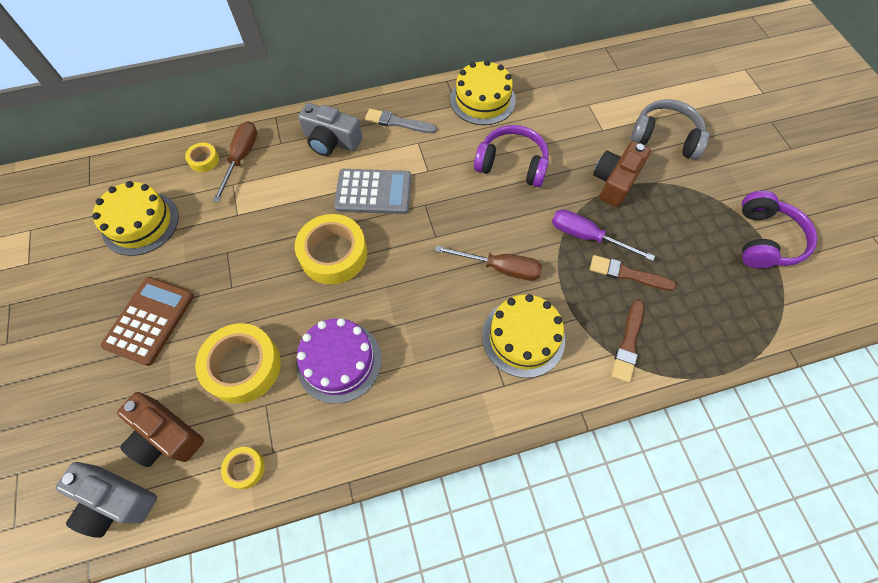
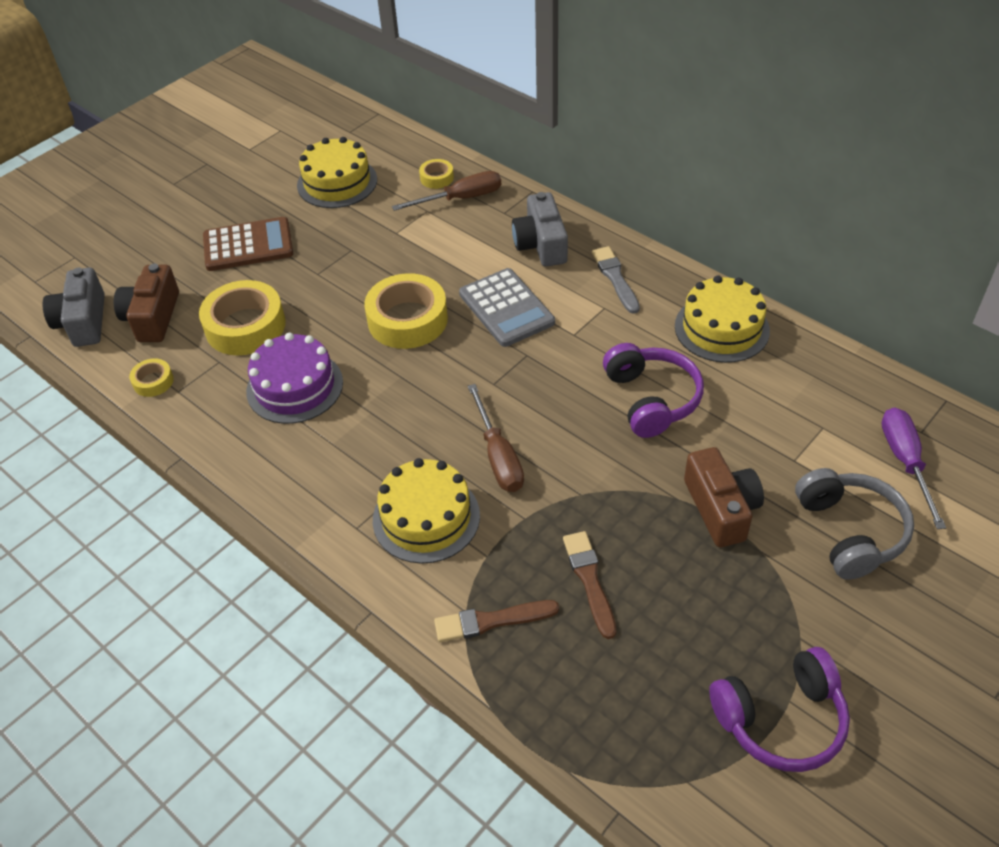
camera: 60 degrees right, 15 degrees down
purple screwdriver [552,209,655,261] -> purple screwdriver moved to [881,407,946,529]
brown camera [593,141,651,207] -> brown camera turned 75 degrees clockwise [684,447,764,547]

